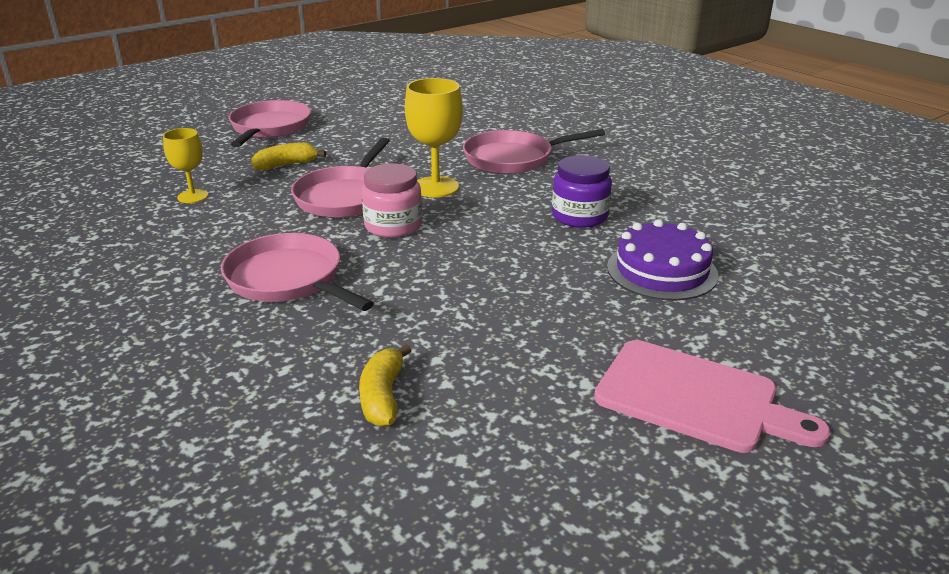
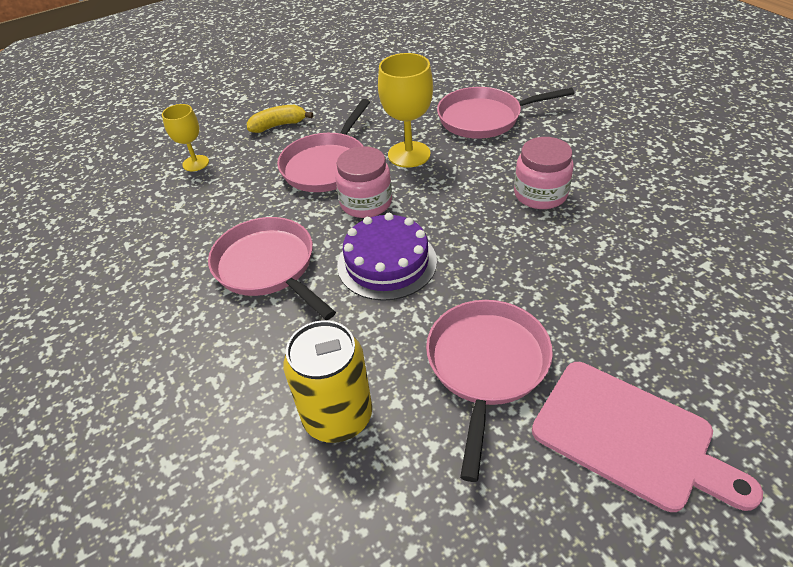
camera: 10 degrees right, 15 degrees up
pink pan [229,100,311,147] -> pink pan moved to [426,300,553,482]
yellow banana [359,344,411,427] -> yellow can [283,320,372,443]
purple jar [552,155,612,228] -> pink jar [514,137,574,209]
purple cake [607,219,718,300] -> purple cake moved to [337,213,437,301]

